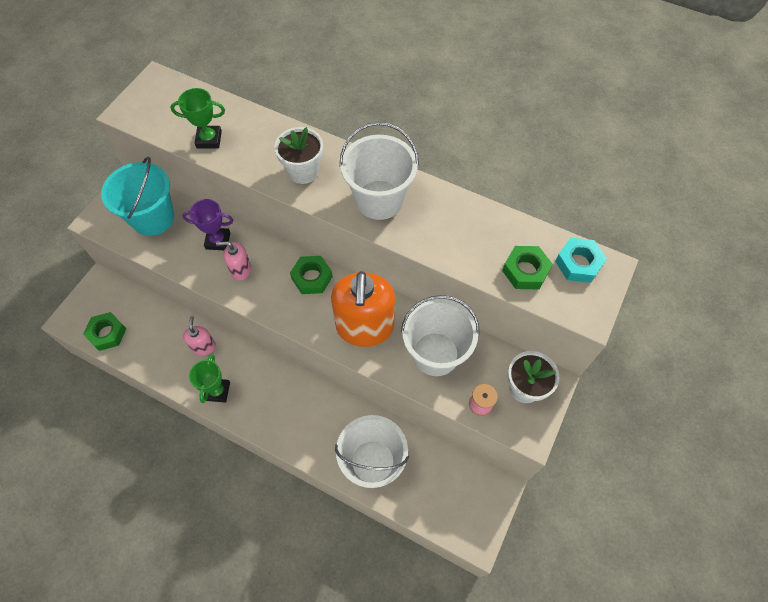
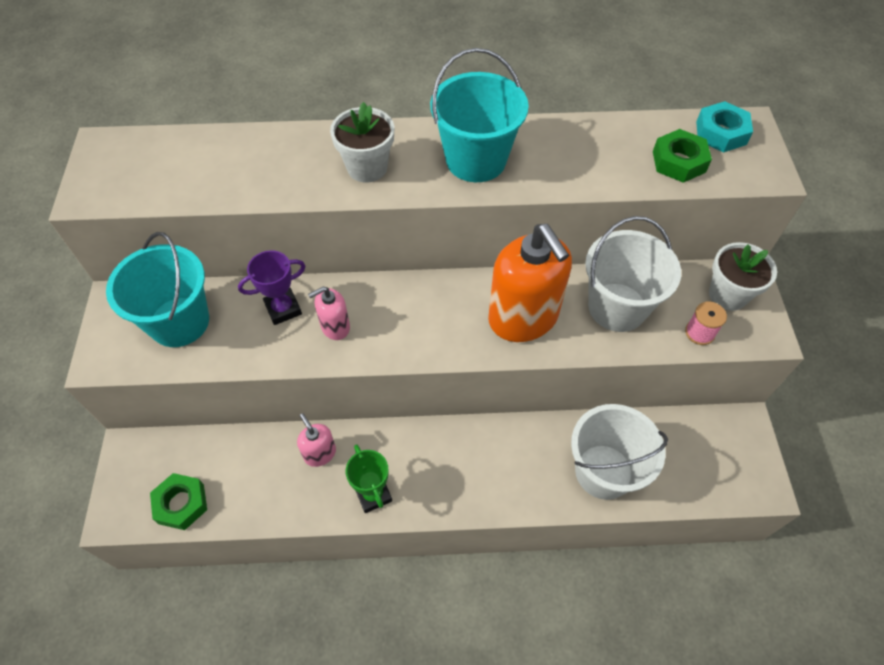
camera: 30 degrees left, 5 degrees down
green trophy [171,88,225,148] -> none
green nut [290,256,333,294] -> none
white bucket [339,122,419,220] -> turquoise bucket [430,48,529,182]

